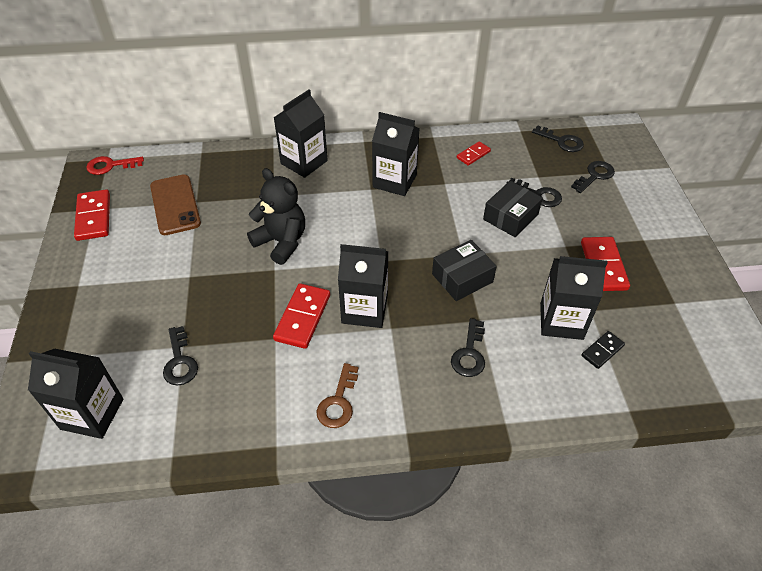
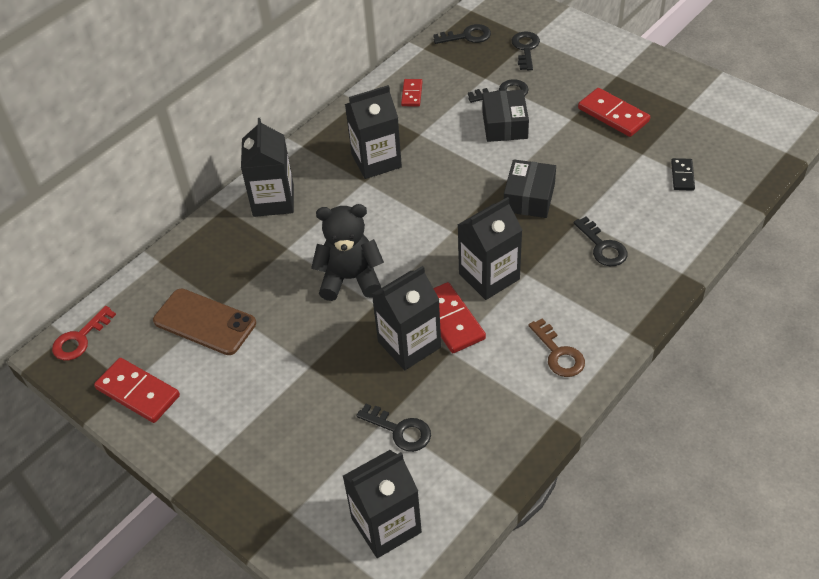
camera: 40 degrees left, 0 degrees up
black carton [540,256,608,340] -> black carton moved to [372,266,441,370]

